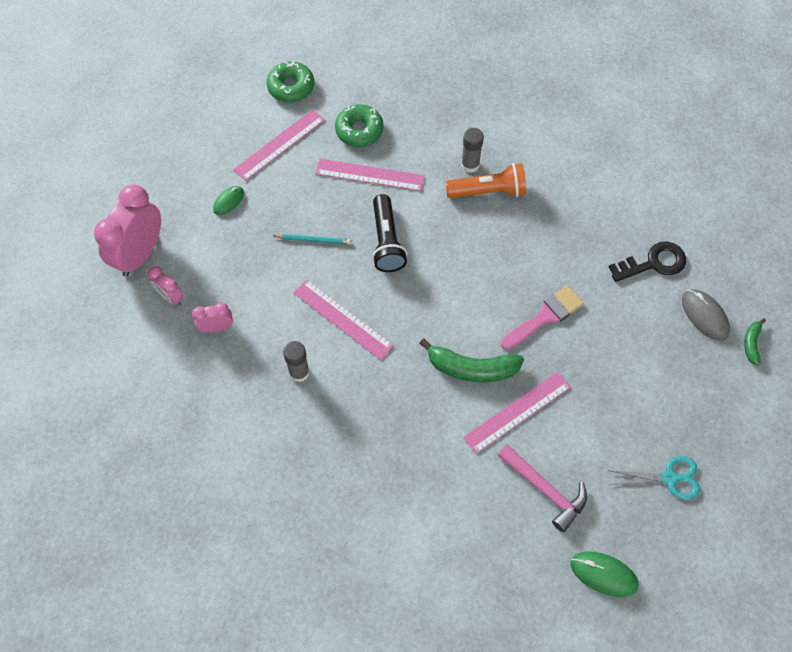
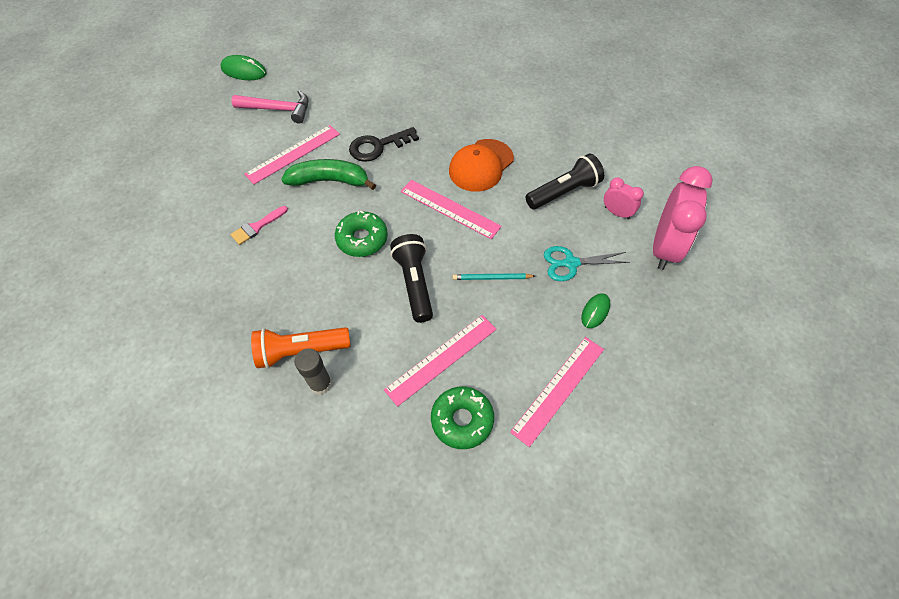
camera: 175 degrees right, 5 degrees down
pink clock [192,302,233,333] -> black flashlight [526,153,604,209]
green donut [267,61,314,102] -> green donut moved to [335,211,388,257]
grey glue stick [283,341,310,382] -> orange cap [449,139,514,192]
pink ruler [316,159,425,191] -> pink ruler turned 45 degrees counterclockwise [384,315,497,407]
pink hammer [498,444,587,532] -> pink hammer turned 150 degrees clockwise [231,90,308,124]
pink brush [501,285,584,350] -> pink brush [230,206,288,245], size x0.66
black key [609,242,686,282] -> black key moved to [349,127,419,162]
turquoise scissors [611,456,700,500] -> turquoise scissors moved to [544,246,630,281]
grey mouse [682,289,730,341] -> none
green banana [744,318,766,365] -> none

